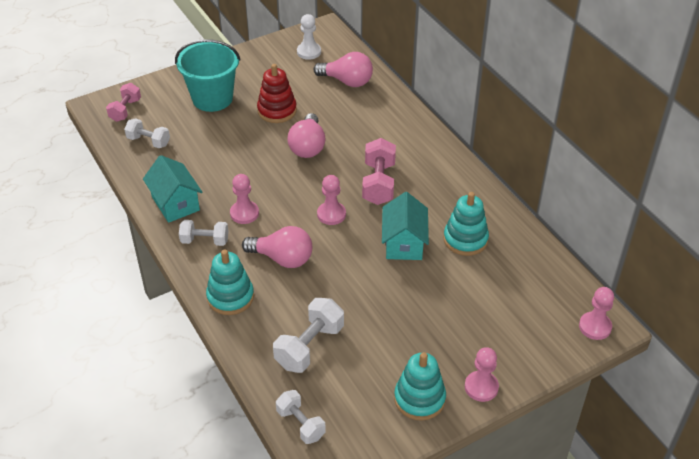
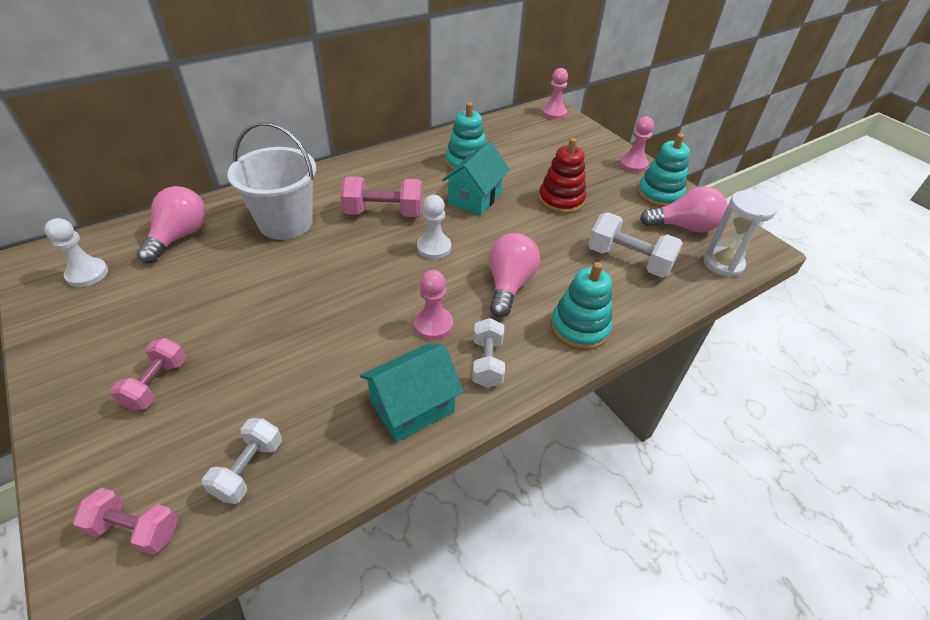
camera: 95 degrees left, 0 degrees up
turquoise bucket [175,39,241,112] -> pink dumbbell [110,338,186,411]
red stacking toy [257,64,297,123] -> red stacking toy moved to [538,138,586,214]
white dumbbell [276,390,326,444] -> white hourglass [703,190,777,278]
pink light bulb [287,113,325,158] -> pink light bulb moved to [640,186,727,232]
pink pawn [317,175,346,225] -> white pawn [417,195,451,259]
turquoise house [382,192,429,260] -> turquoise house turned 60 degrees counterclockwise [442,141,510,216]
none -> white bucket [227,122,316,240]

